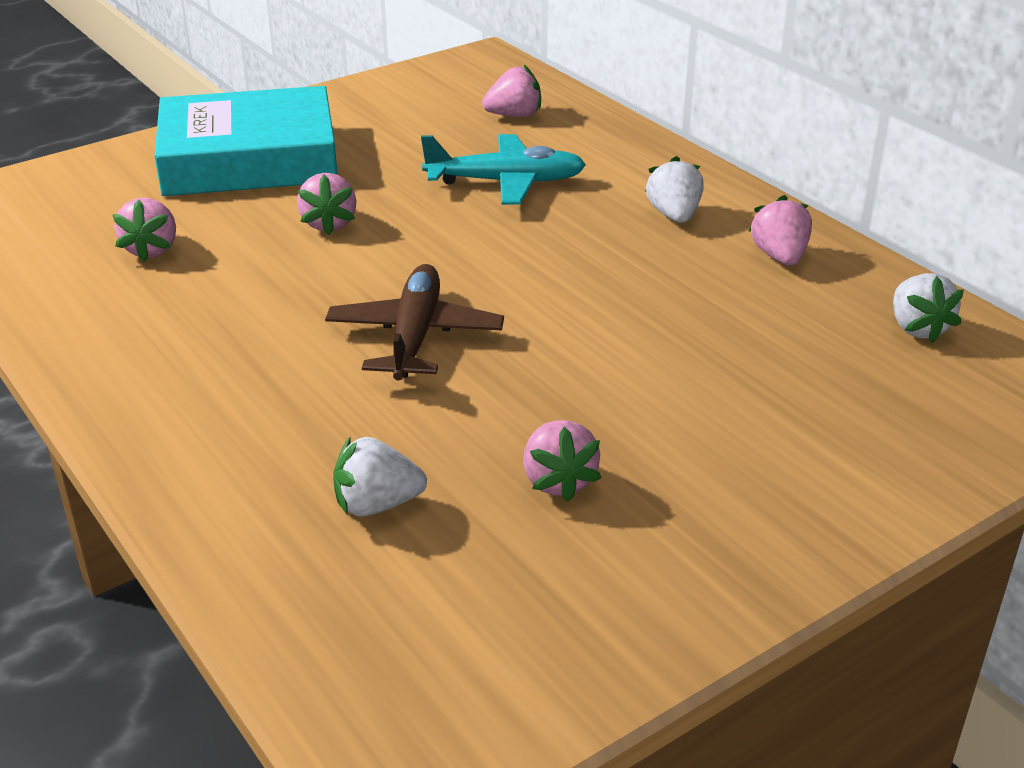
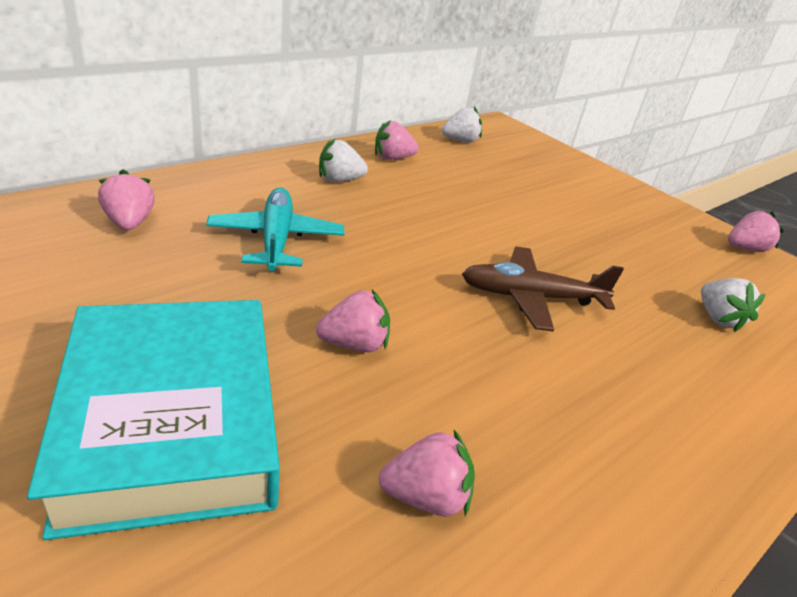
camera: 100 degrees left, 0 degrees up
pink strawberry [523,420,601,502] -> pink strawberry moved to [728,211,784,252]

